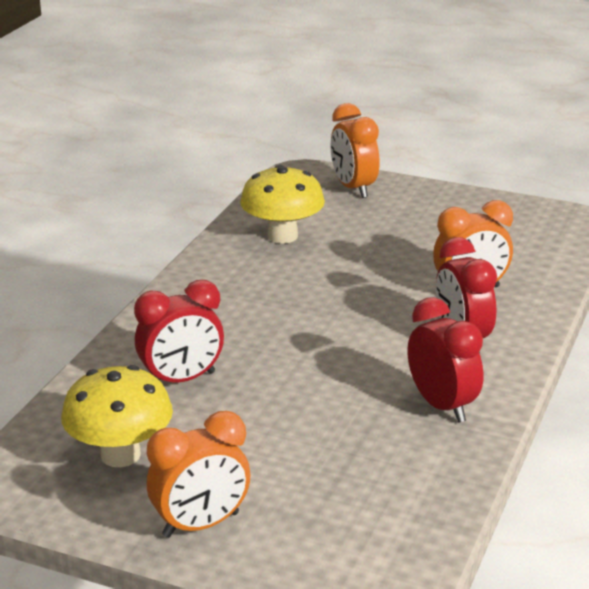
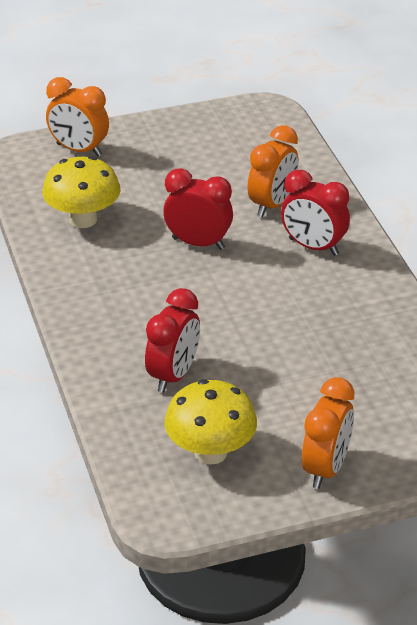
camera: 40 degrees left, 10 degrees up
red clock [407,297,483,423] -> red clock moved to [163,168,233,250]

